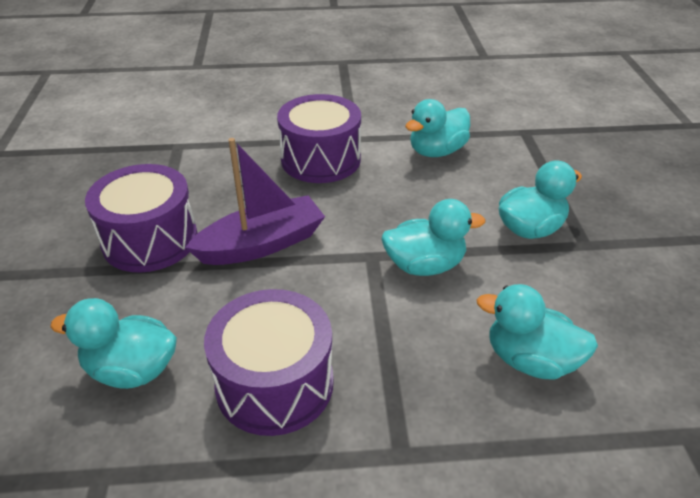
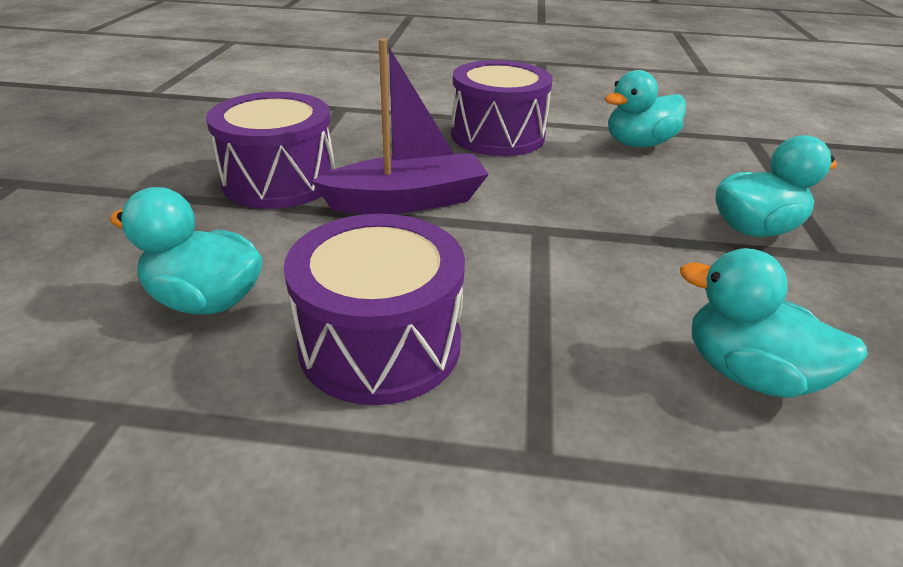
camera: 10 degrees right, 5 degrees down
turquoise duck [382,199,485,276] -> none

